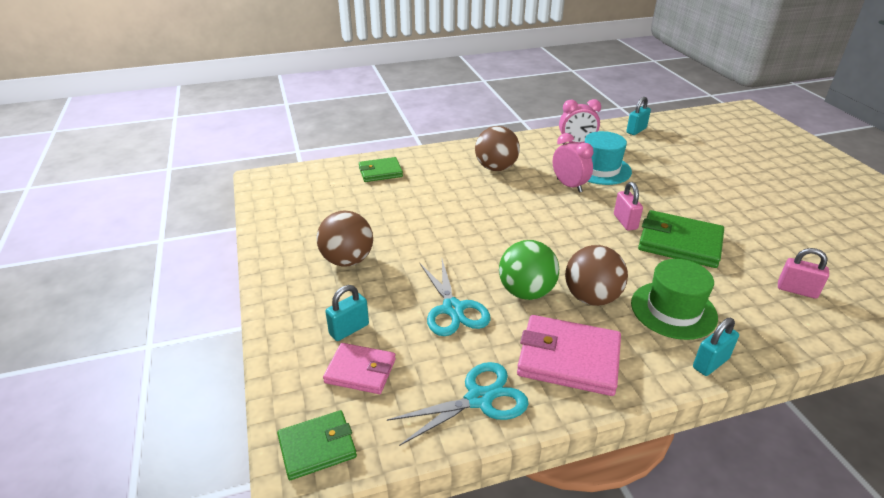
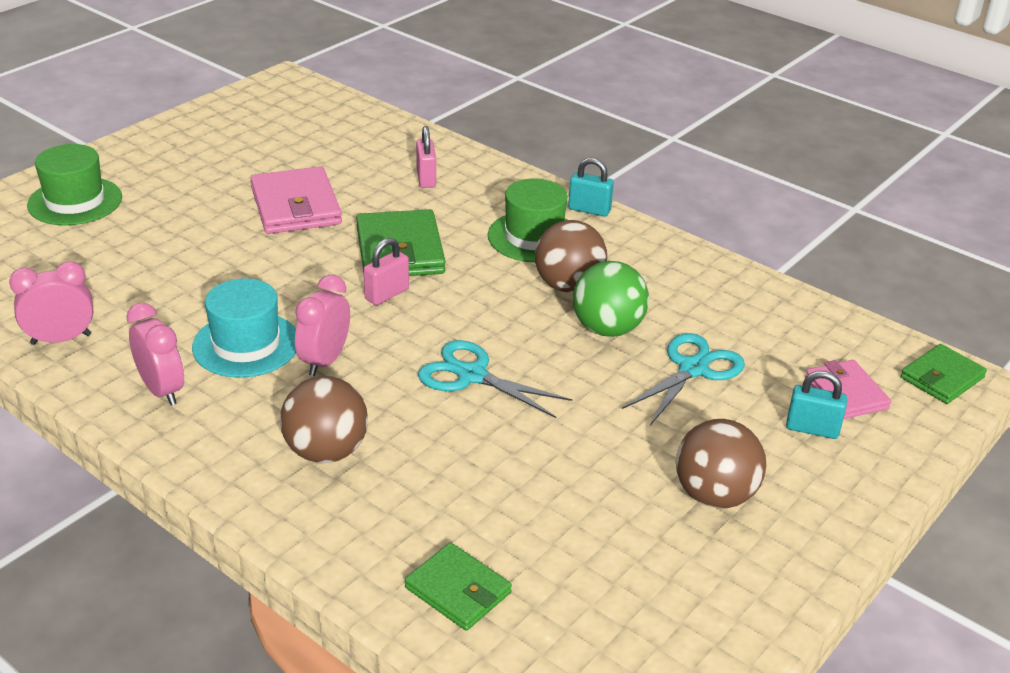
camera: 125 degrees left, 0 degrees up
green wallet [277,410,357,480] -> green wallet turned 75 degrees counterclockwise [900,344,987,404]
turquoise scissors [387,362,529,446] -> turquoise scissors moved to [418,340,572,418]
pink wallet [517,315,621,396] -> pink wallet moved to [250,166,342,234]
turquoise padlock [626,97,651,135] -> pink clock [9,261,93,345]
none -> green hat [27,144,122,225]

